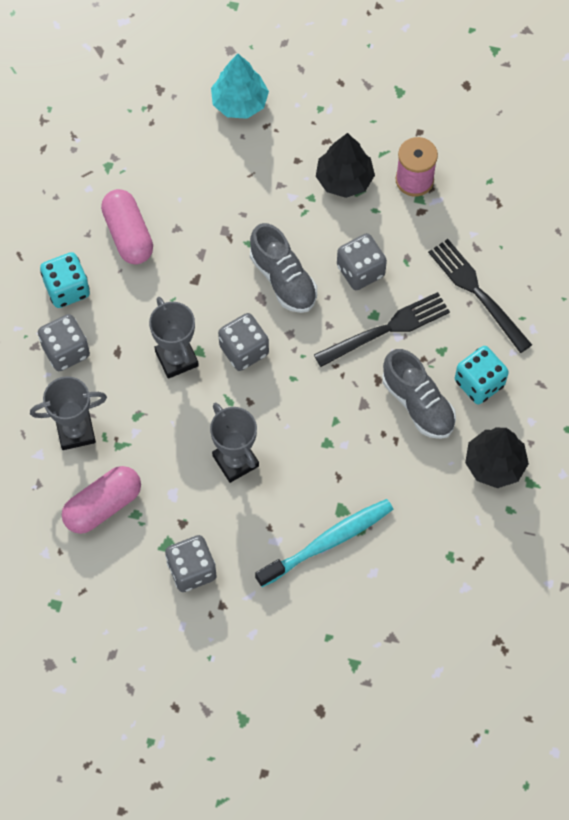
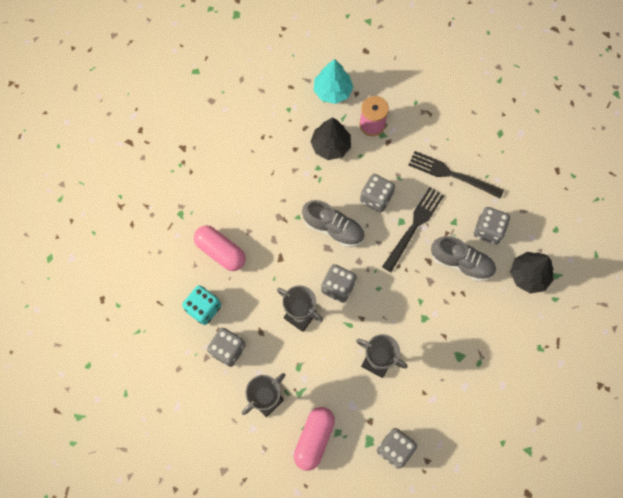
camera: 30 degrees left, 5 degrees up
turquoise tree [211,54,269,119] -> turquoise tree moved to [314,59,353,104]
turquoise toothbrush [255,499,393,587] -> none
turquoise dice [455,346,509,404] -> grey dice [474,207,510,244]

